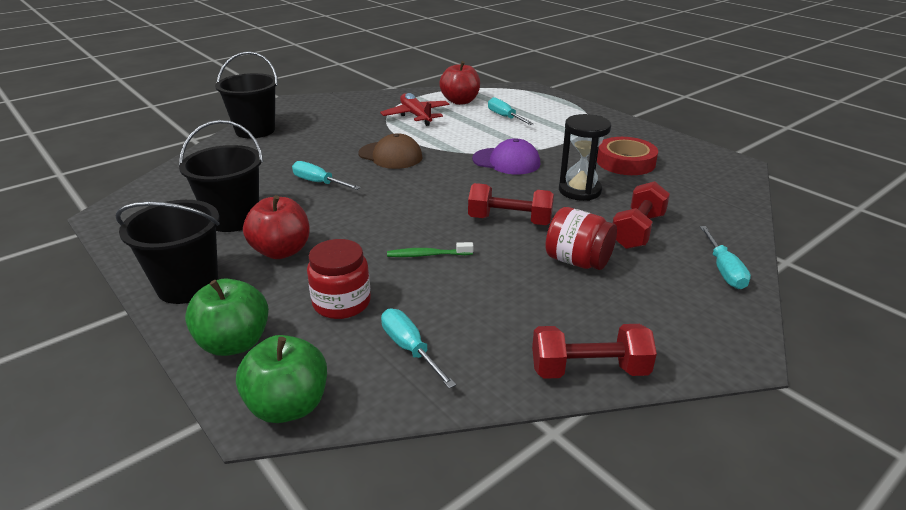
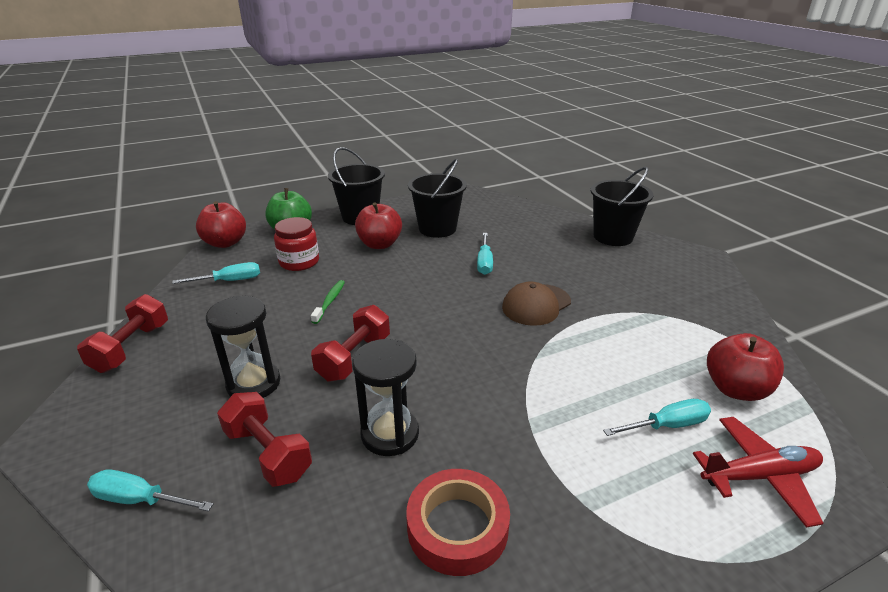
camera: 105 degrees right, 0 degrees up
green apple [236,335,327,423] -> red apple [196,201,246,248]
turquoise screwdriver [292,161,361,190] -> turquoise screwdriver turned 135 degrees clockwise [477,233,493,275]
red plane [380,93,450,126] -> red plane moved to [693,417,823,528]
purple cap [472,138,540,174] -> none
red jar [545,207,617,270] -> black hourglass [206,296,280,398]

